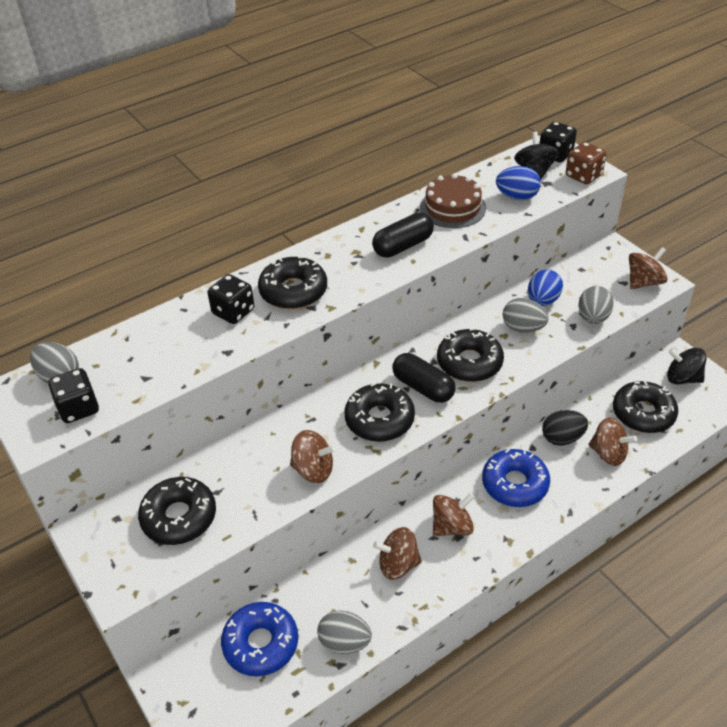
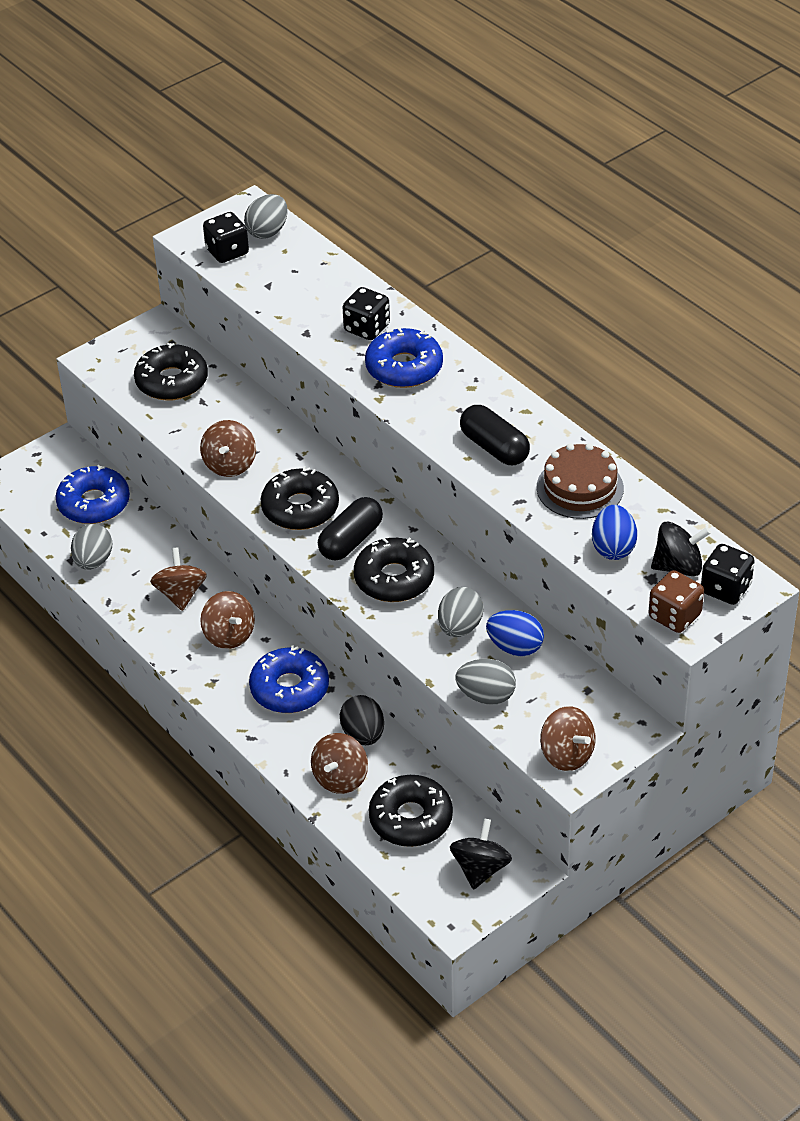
camera: 85 degrees right, 0 degrees up
black donut [258,256,327,309] -> blue donut [365,328,443,388]

